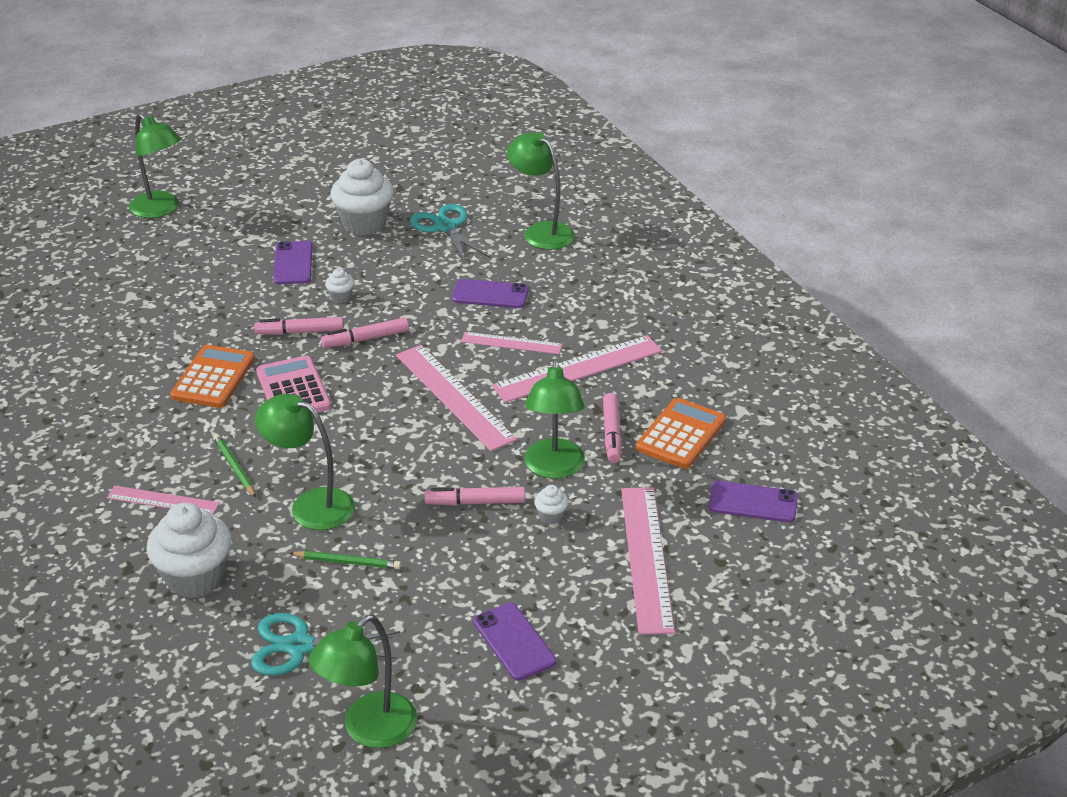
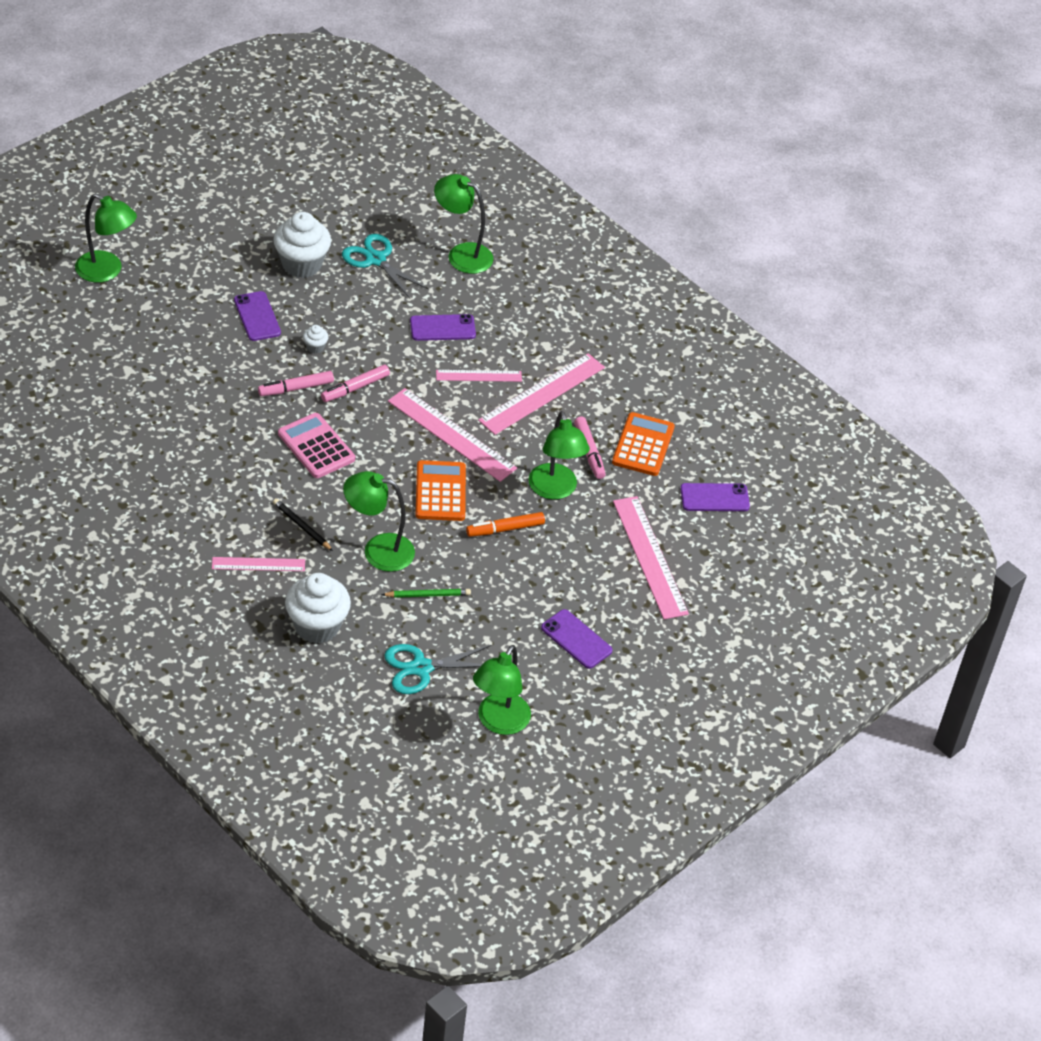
camera: 20 degrees left, 10 degrees up
orange calculator [170,345,255,408] -> orange calculator moved to [416,460,466,521]
green pencil [213,434,256,498] -> black pencil [273,499,333,551]
pink marker [425,487,525,505] -> orange marker [466,512,545,537]
white cupcake [534,485,569,524] -> none

